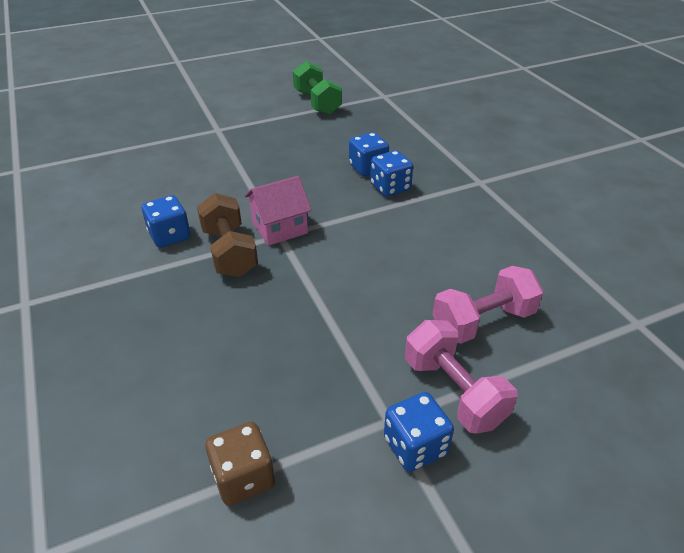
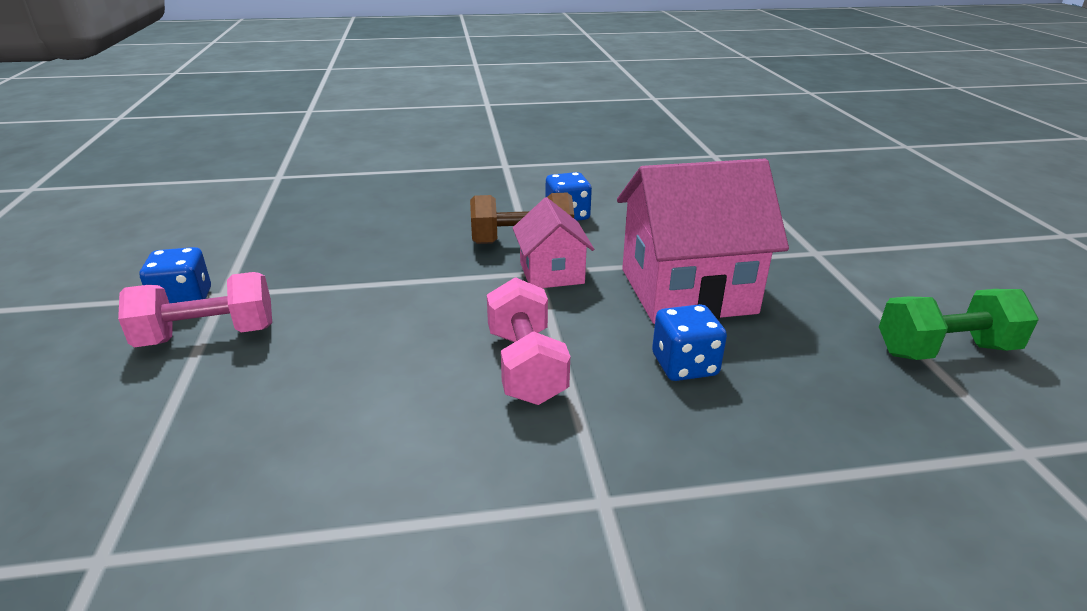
camera: 105 degrees right, 10 degrees down
brown dice [205,422,275,506] -> none
blue dice [370,150,413,197] -> none
pink dumbbell [433,266,544,344] -> pink dumbbell moved to [487,277,570,405]
none -> pink house [617,159,789,324]

